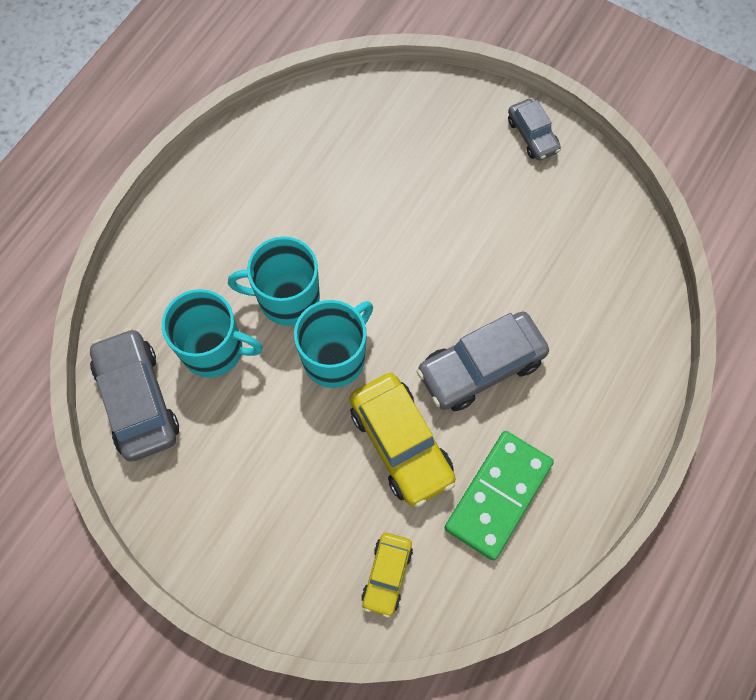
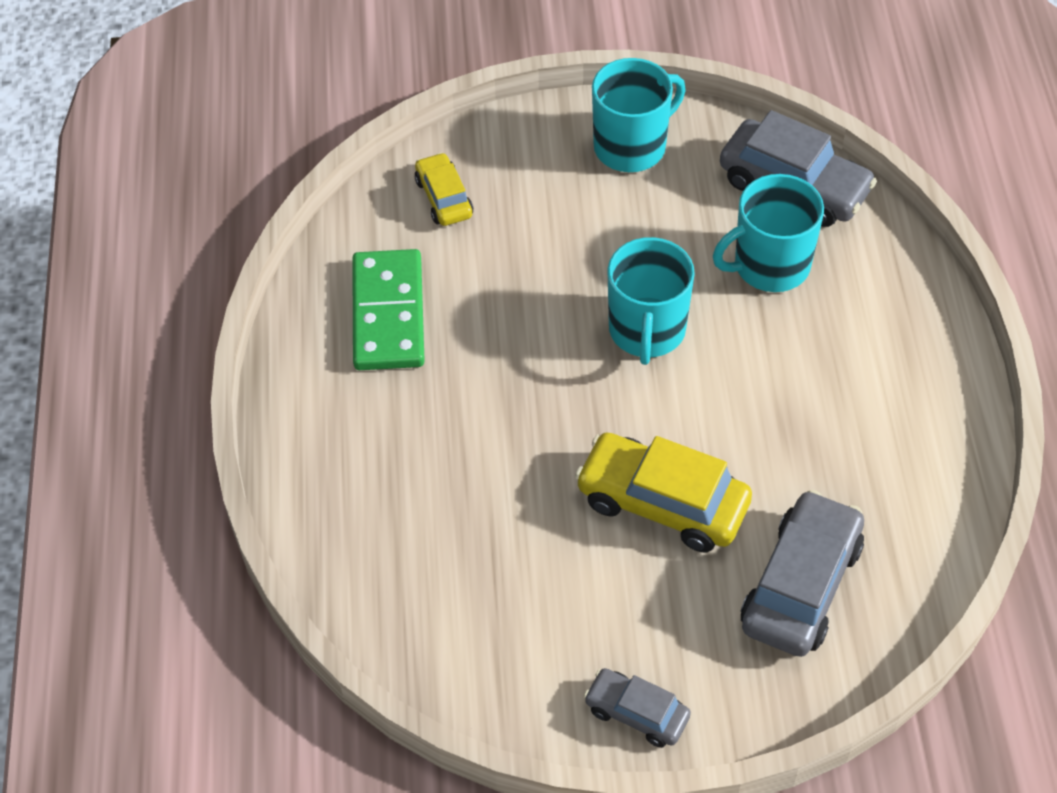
camera: 145 degrees right, 15 degrees down
turquoise mug [228,237,320,326] -> turquoise mug moved to [592,58,686,172]
yellow car [350,373,456,507] -> yellow car moved to [575,432,752,552]
grey car [416,312,549,411] -> grey car moved to [741,490,864,657]

